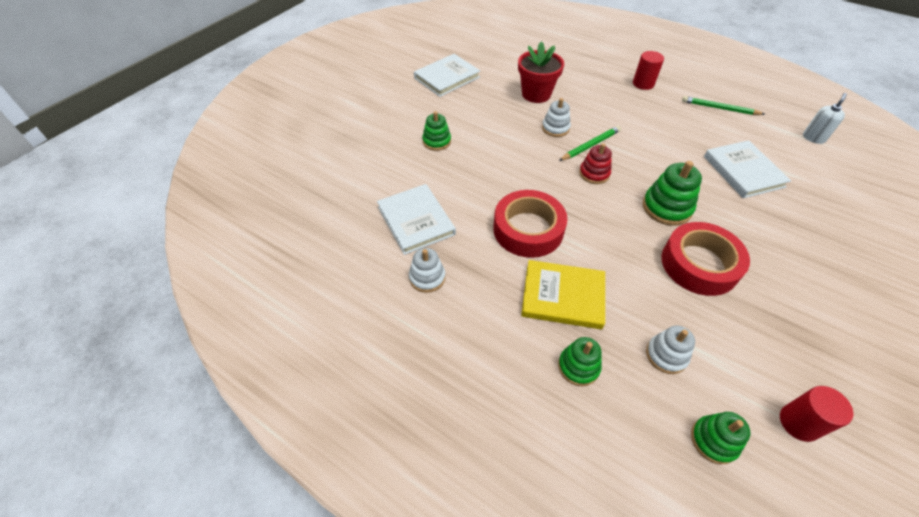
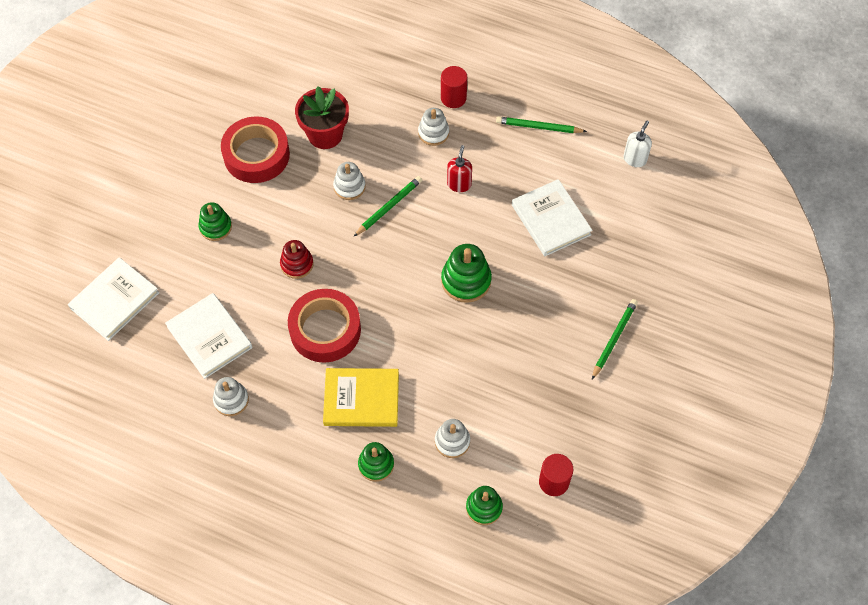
camera: 10 degrees left, 10 degrees up
white book [414,54,480,97] -> white book moved to [68,257,159,341]
red stacking toy [579,143,612,184] -> red stacking toy moved to [280,240,314,279]
red tape [661,222,750,296] -> red tape moved to [221,116,290,183]
none -> white stacking toy [418,108,449,146]
none -> red soap dispenser [447,145,472,192]
none -> green pencil [592,299,638,379]

